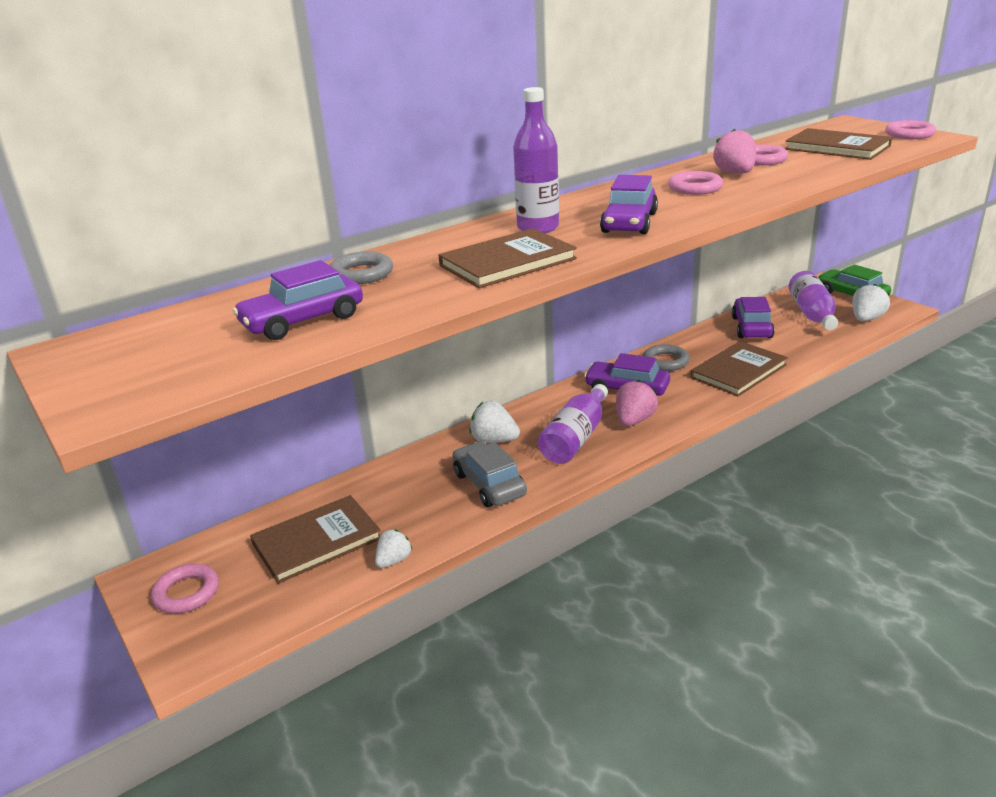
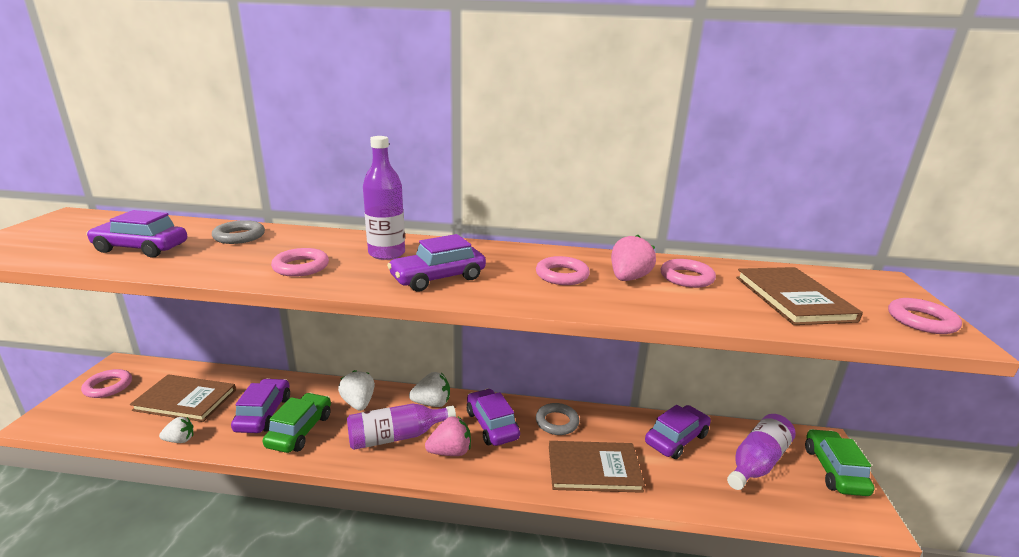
camera: 40 degrees right, 5 degrees down
brown book [439,228,577,288] -> pink ring [271,248,329,277]
grey car [452,441,527,507] -> green car [263,393,331,453]
white strawberry [852,284,890,321] -> white strawberry moved to [409,372,450,407]
none -> purple car [231,378,290,433]

